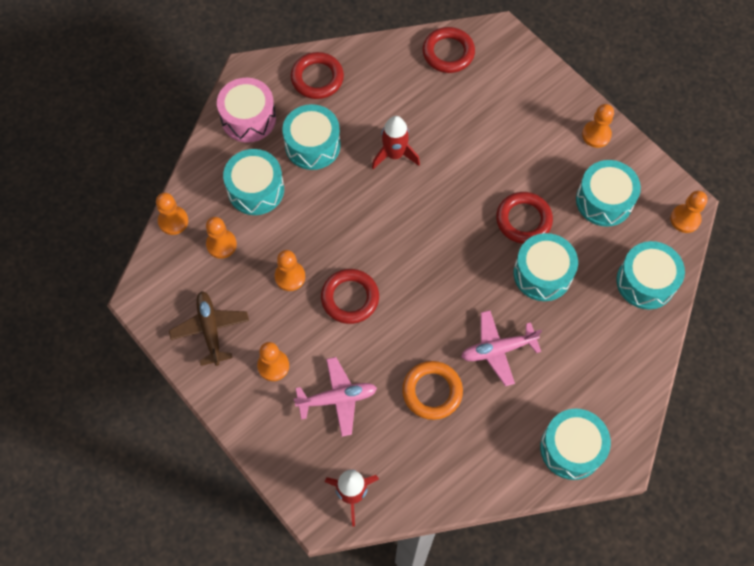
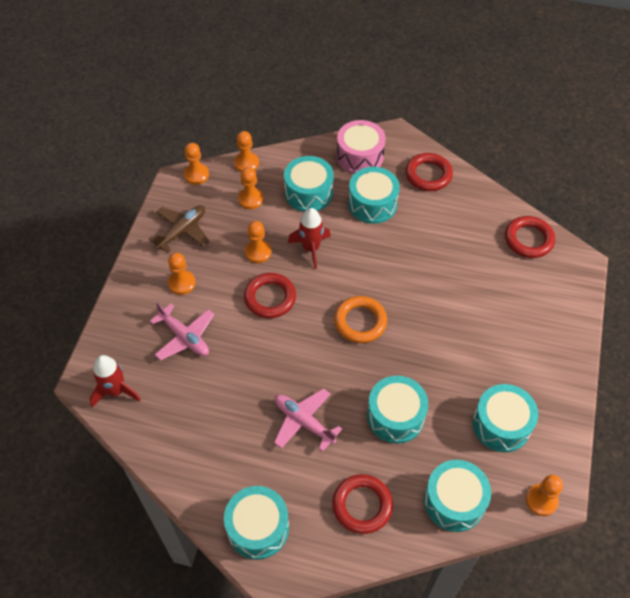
camera: 55 degrees right, 10 degrees down
red rocket [372,116,420,169] -> red rocket moved to [288,208,331,269]
orange ring [402,361,463,420] -> orange ring moved to [334,296,387,343]
red ring [496,192,553,244] -> red ring moved to [332,474,393,534]
orange pawn [582,104,614,148] -> orange pawn moved to [184,143,209,185]

